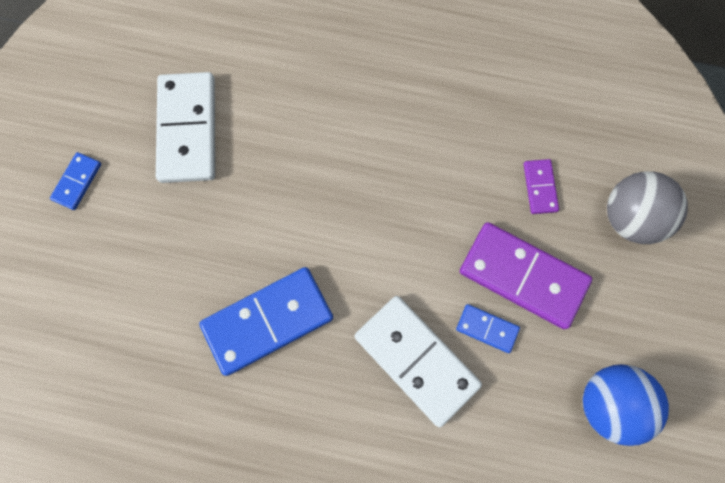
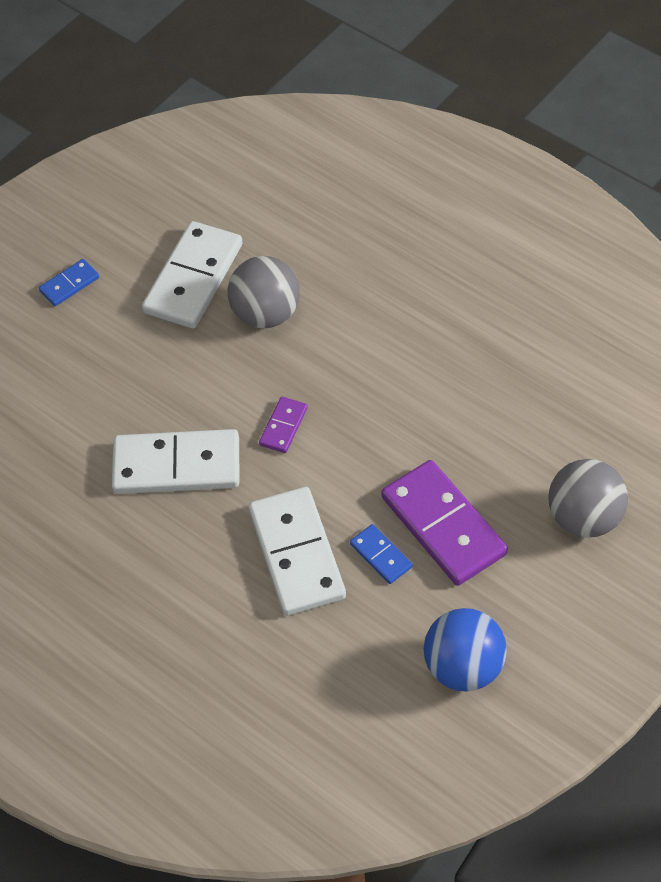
camera: 30 degrees right, 20 degrees down
blue domino [199,267,333,376] -> white domino [112,429,240,494]
purple domino [524,159,559,214] -> purple domino moved to [259,397,308,453]
none -> grey ball [228,256,300,328]

